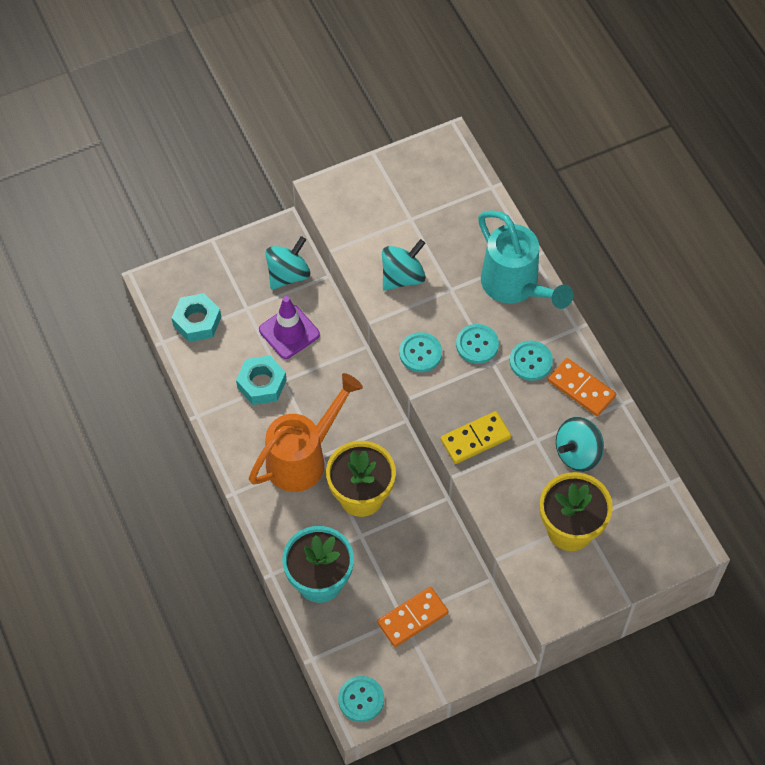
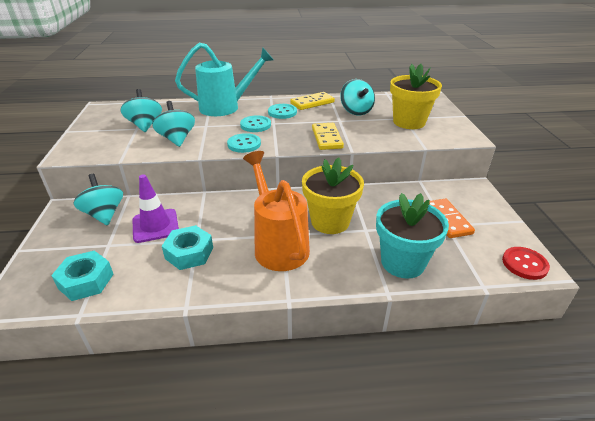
camera: 70 degrees left, 25 degrees down
turquoise button [338,676,384,722] -> red button [502,247,550,280]
orange domino [548,358,616,416] -> yellow domino [290,92,335,110]
none -> turquoise spinning top [120,89,162,132]

